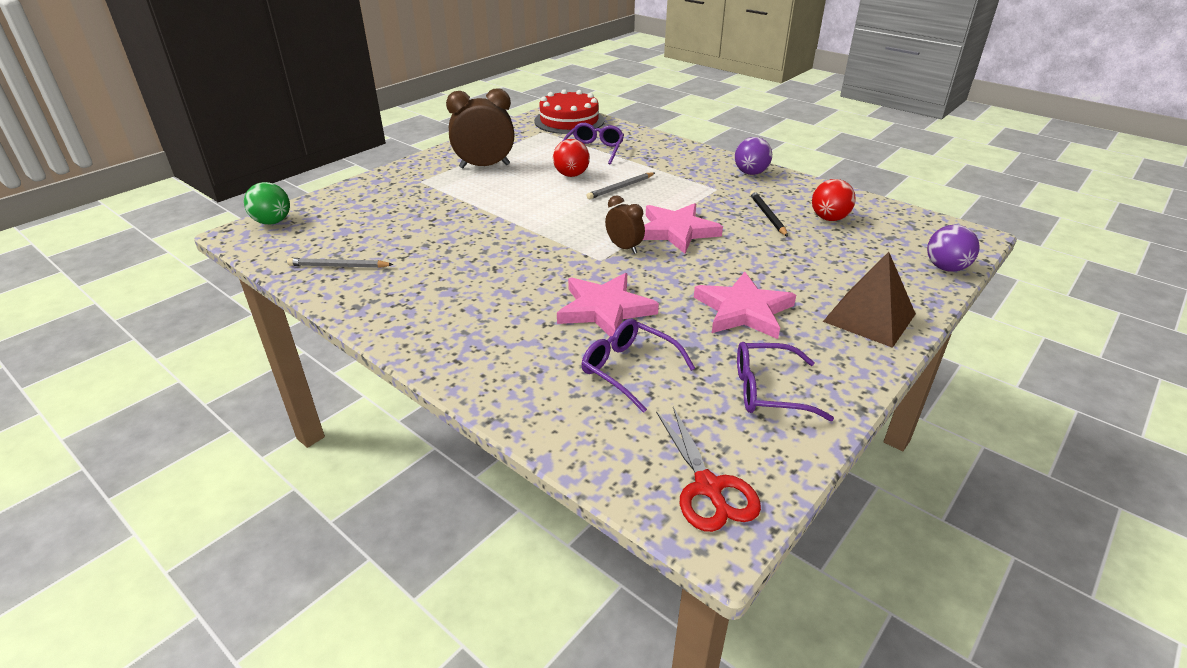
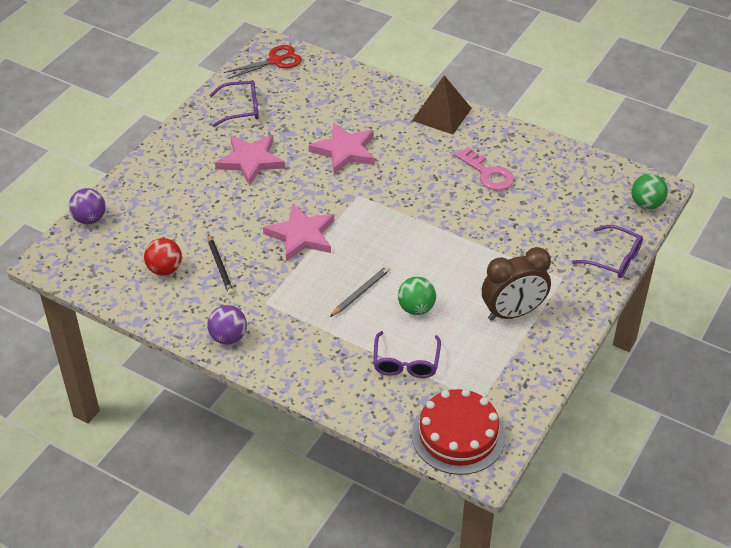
camera: 170 degrees right, 10 degrees up
grey pencil [287,258,394,268] -> none
red ball [553,139,590,177] -> green ball [398,277,436,315]
purple glasses [582,319,695,413] -> purple glasses moved to [572,225,643,278]
brown clock [605,195,645,254] -> none
red scissors [656,407,761,532] -> red scissors turned 90 degrees clockwise [224,45,302,79]
brown pyramid [823,252,916,348] -> brown pyramid moved to [412,76,472,134]
none -> pink key [456,147,514,191]

